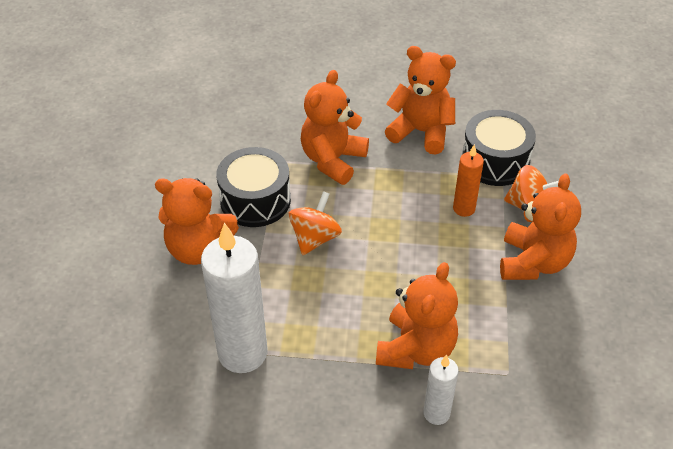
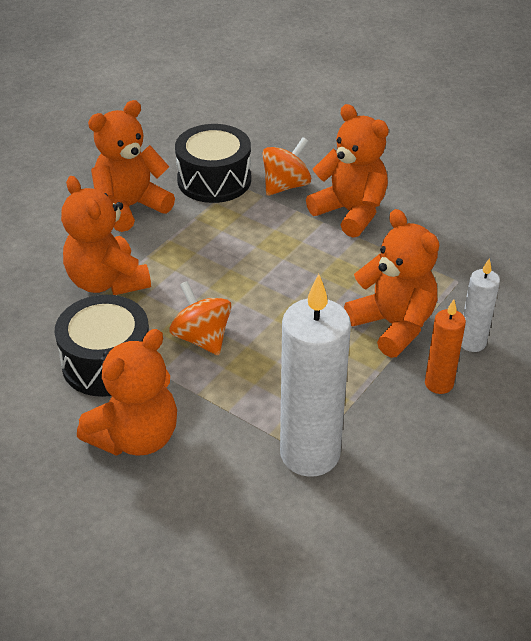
camera: 60 degrees left, 5 degrees down
orange candle [453,144,484,217] -> orange candle moved to [425,299,466,394]

